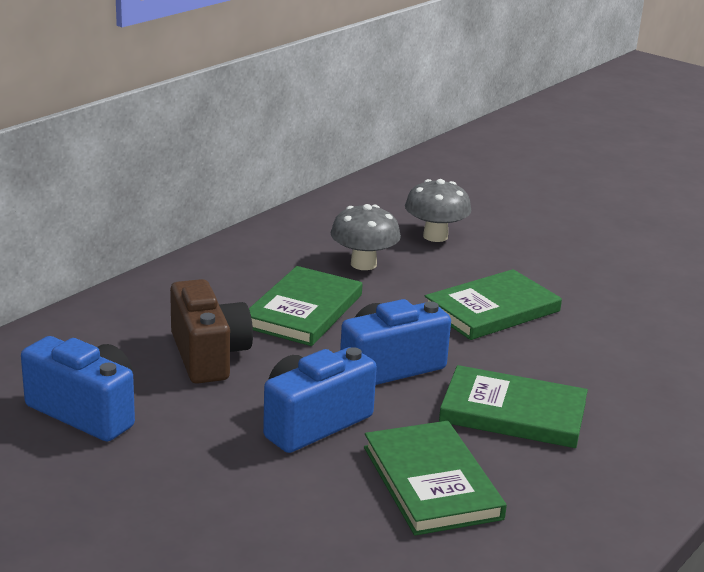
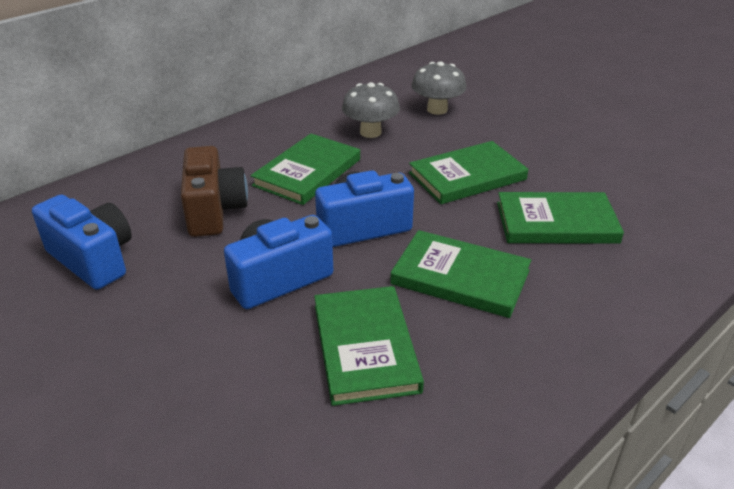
camera: 10 degrees right, 10 degrees up
none -> green book [497,192,624,244]

